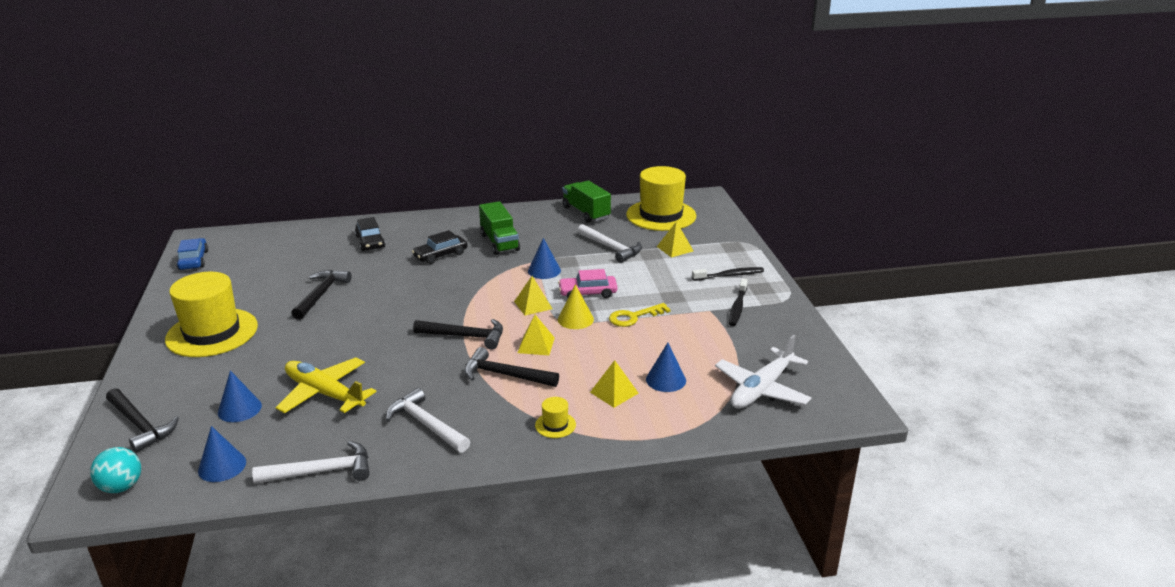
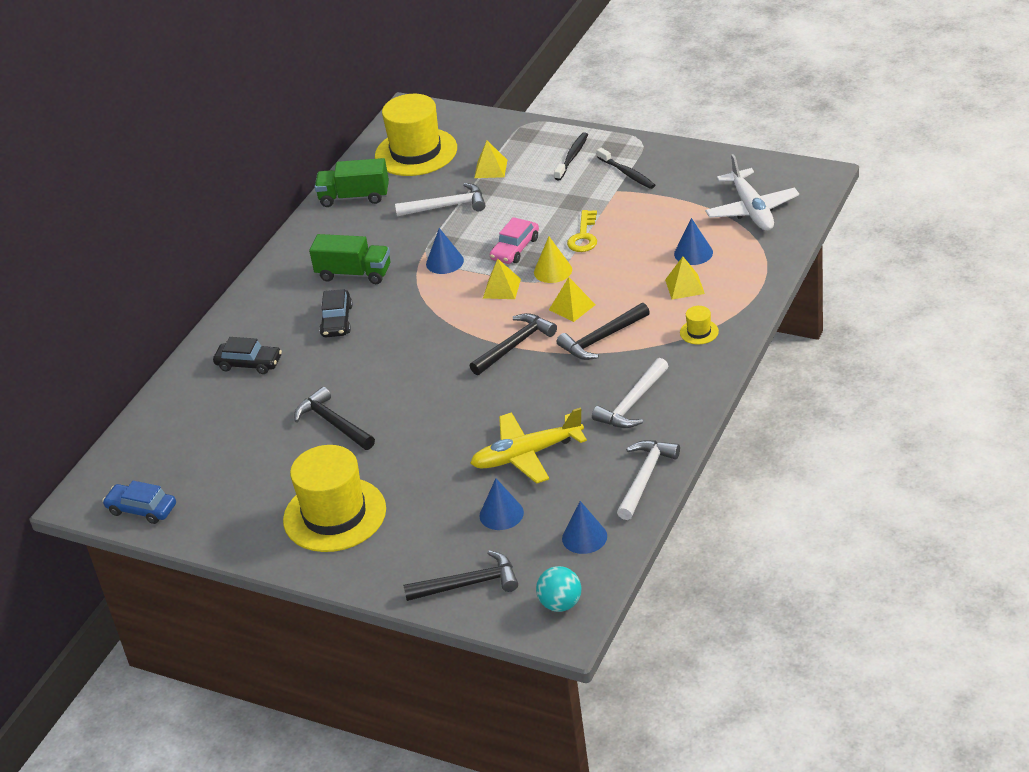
camera: 50 degrees left, 10 degrees up
white hammer [386,388,470,453] -> white hammer turned 45 degrees counterclockwise [592,358,668,428]

